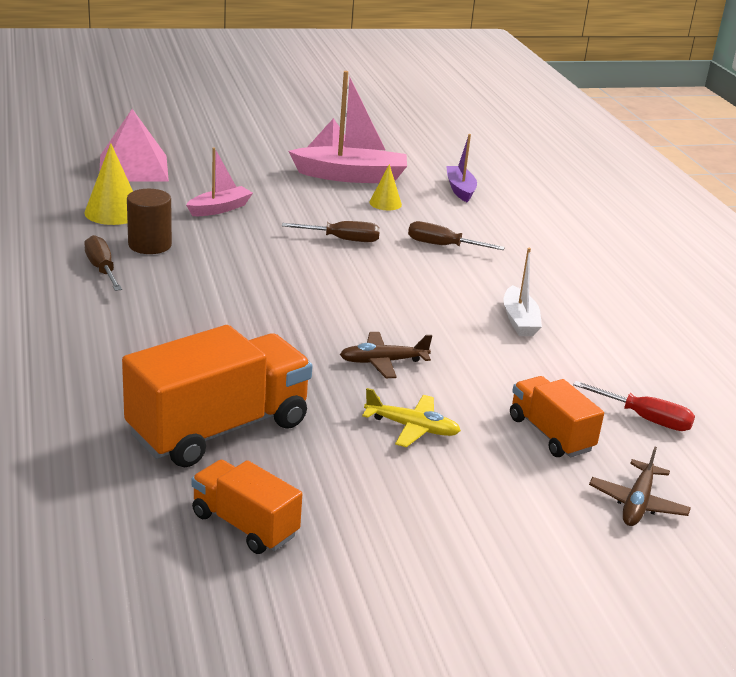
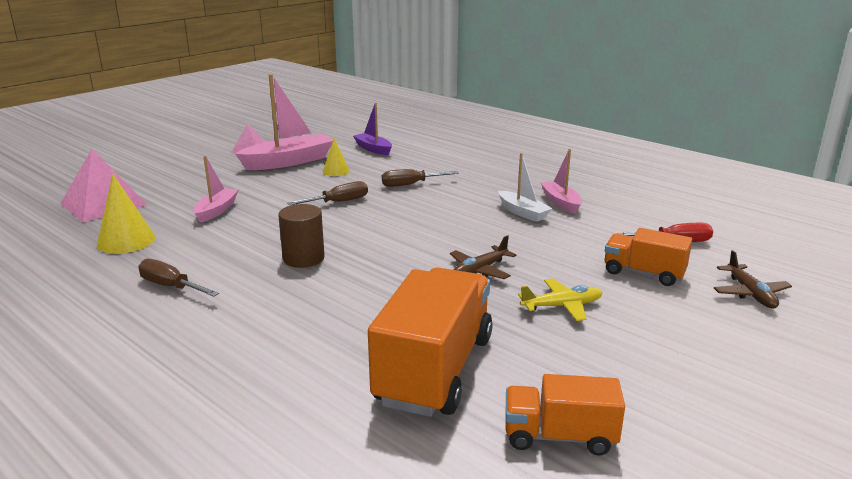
camera: 30 degrees left, 5 degrees down
brown cylinder [127,189,172,254] -> brown cylinder moved to [278,204,325,268]
none -> pink boat [541,149,582,214]

